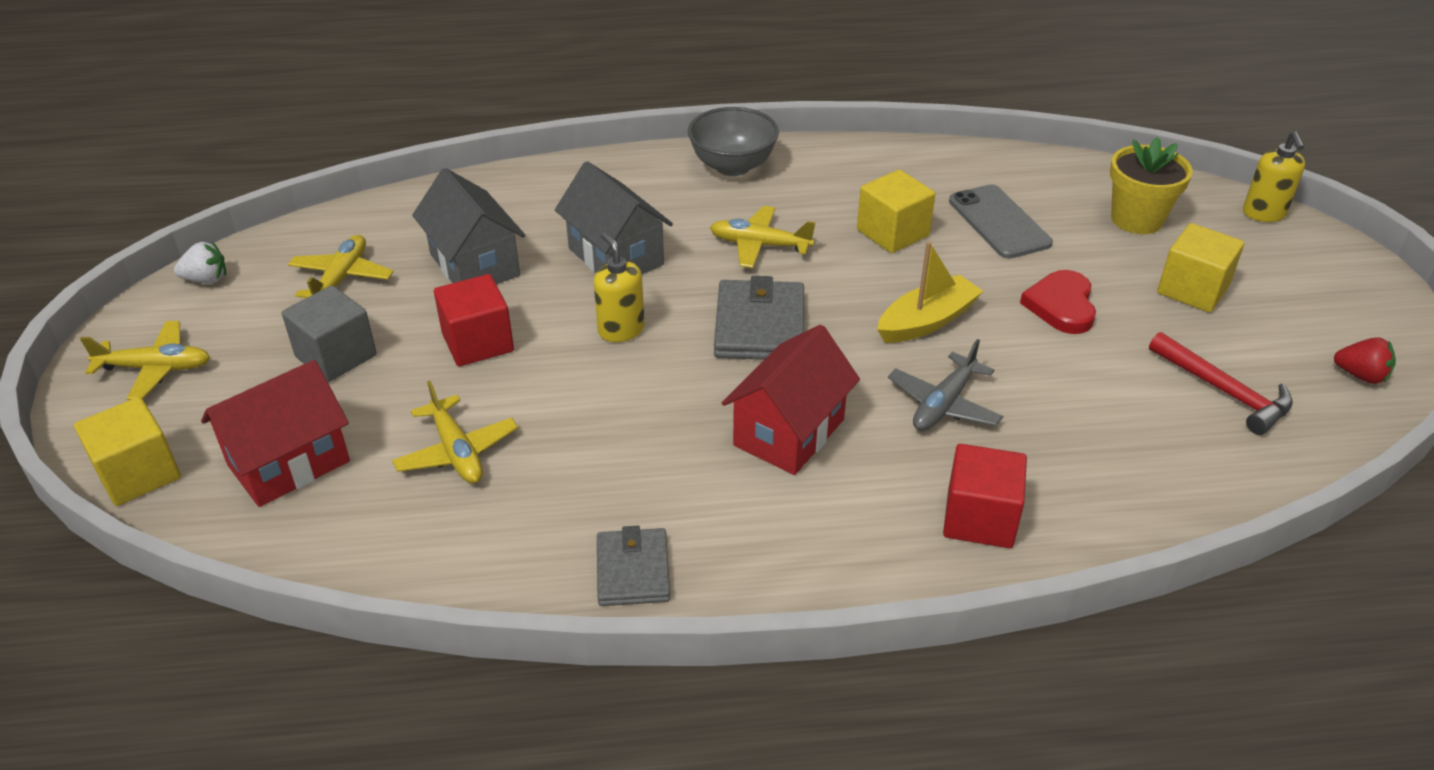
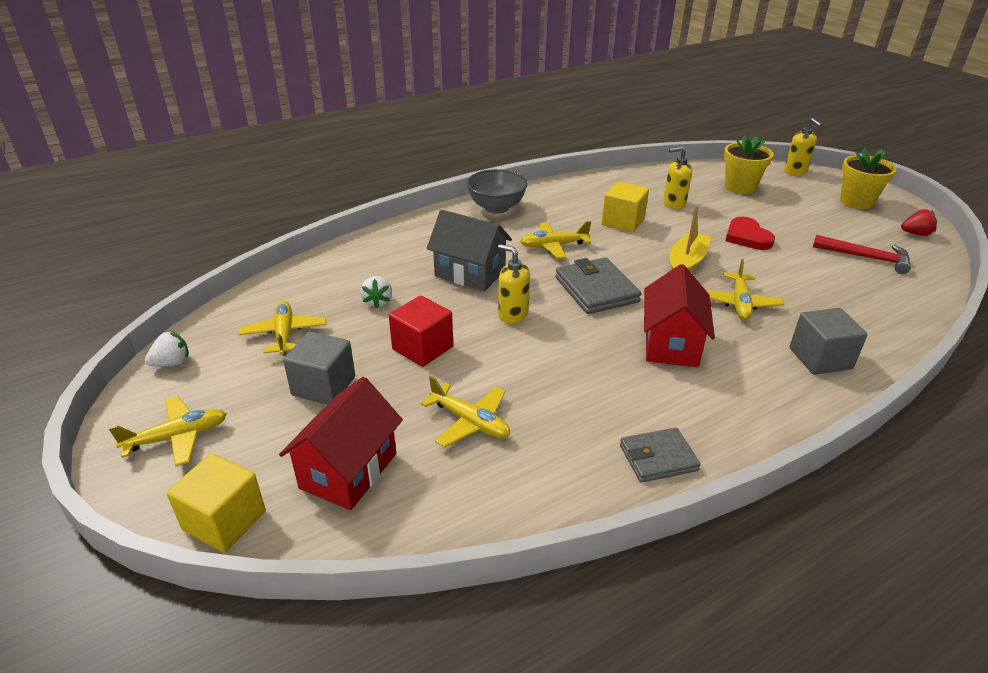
camera: 25 degrees left, 5 degrees down
grey house [412,168,526,284] -> white strawberry [360,276,392,308]
grey wallet [597,526,670,606] -> grey wallet turned 75 degrees counterclockwise [620,428,701,483]
grey plane [888,339,1003,431] -> yellow plane [706,259,784,320]
red cube [943,444,1027,548] -> grey cube [789,308,868,375]
grey phone [949,184,1053,259] -> yellow soap dispenser [663,146,692,209]
yellow cube [1157,223,1244,312] -> none
none -> yellow flower pot [840,148,896,209]

